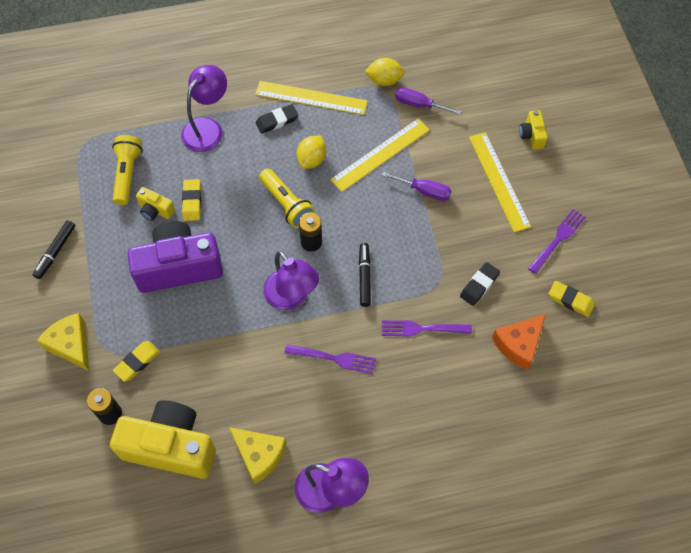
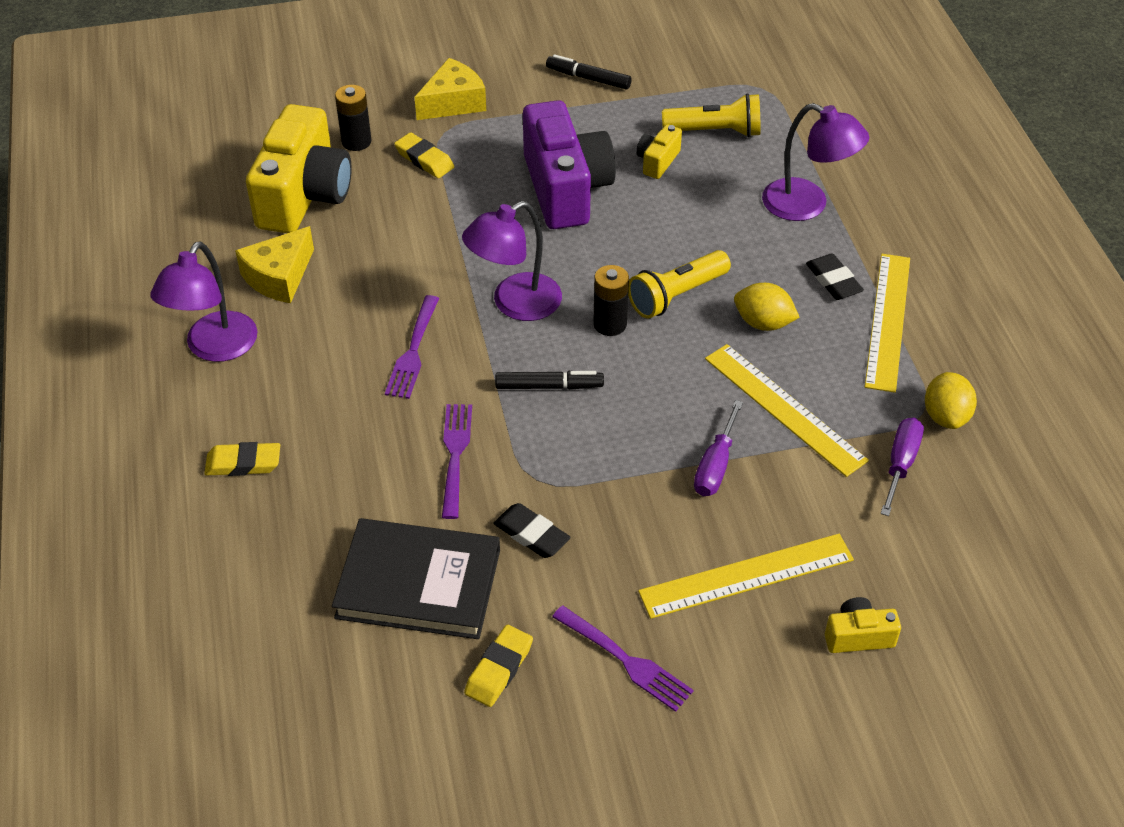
camera: 90 degrees right, 15 degrees down
yellow eraser [182,179,201,221] -> yellow eraser moved to [204,442,280,476]
orange cheese [492,314,546,370] -> black book [332,518,500,639]

